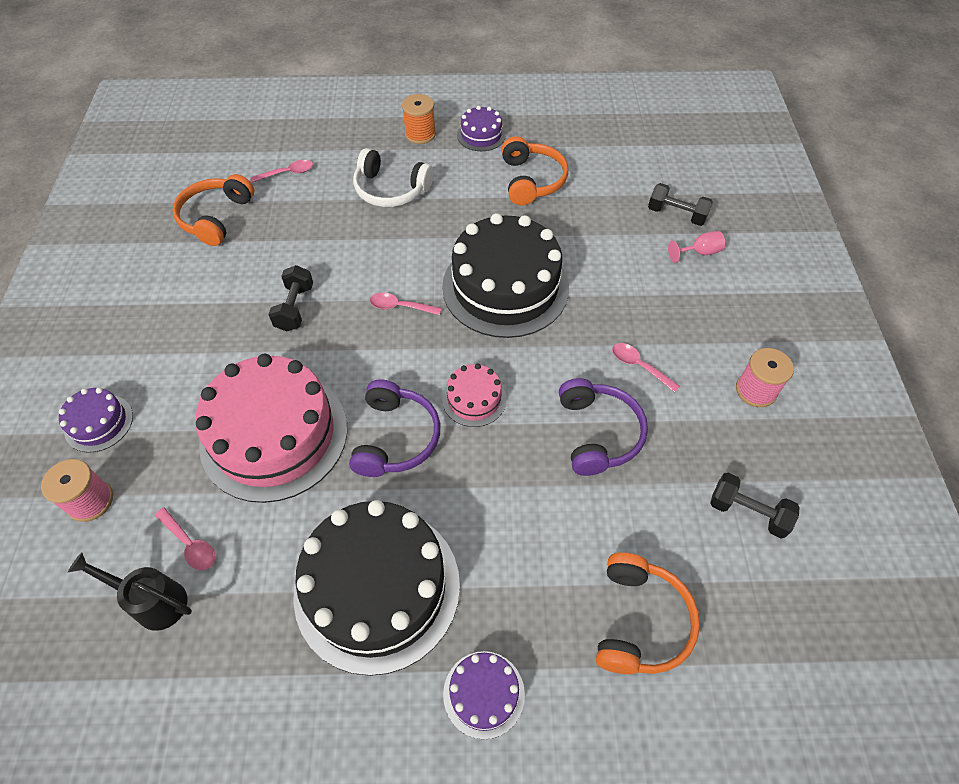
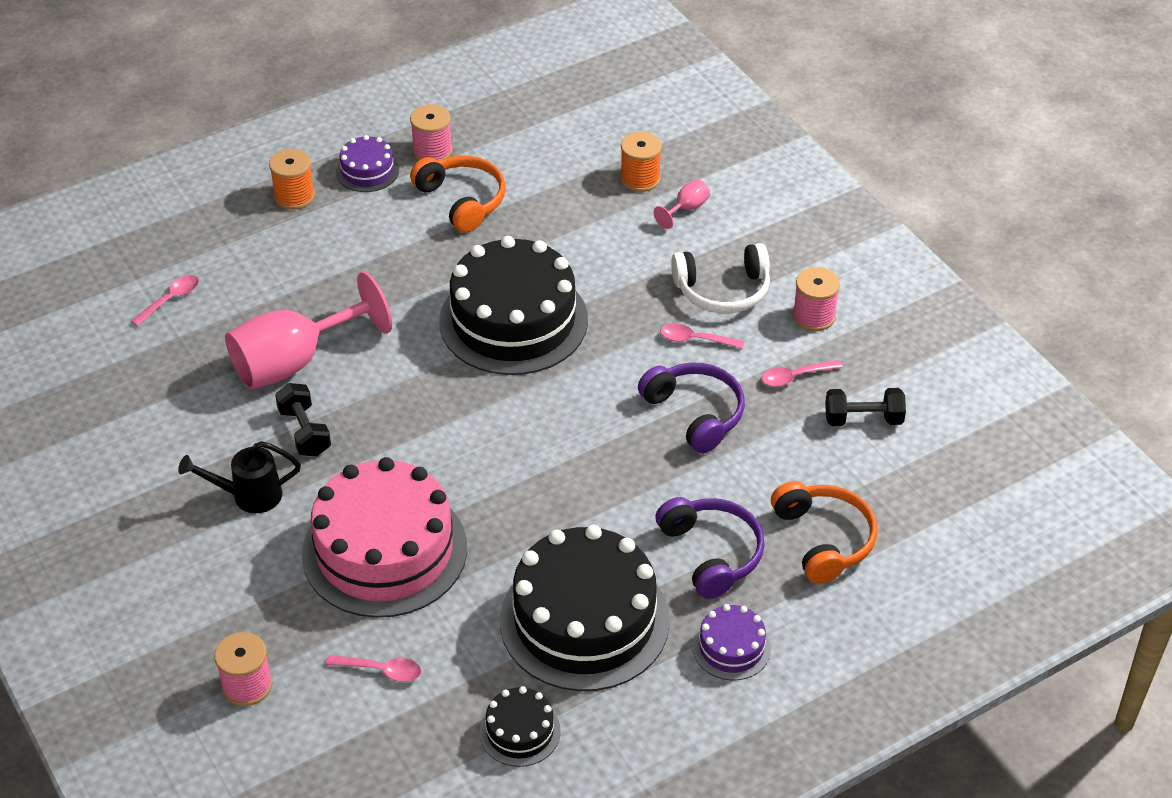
camera: 30 degrees left, 10 degrees down
purple cake [59,388,133,453] -> none
black watering can [68,552,192,631] -> black watering can moved to [178,441,301,513]
orange headphones [172,174,254,246] -> none
purple headphones [349,379,440,477] -> purple headphones moved to [655,497,765,599]
white headphones [353,148,434,207] -> white headphones moved to [671,243,770,314]
pink spoon [370,292,442,315] -> pink spoon moved to [761,360,843,387]
pink cake [442,364,506,427] -> none
black dumbbell [648,183,713,226] -> orange spool [620,132,662,192]
none -> pink goblet [225,272,392,390]
none -> pink spool [410,104,453,161]
none -> black cake [480,686,561,767]

